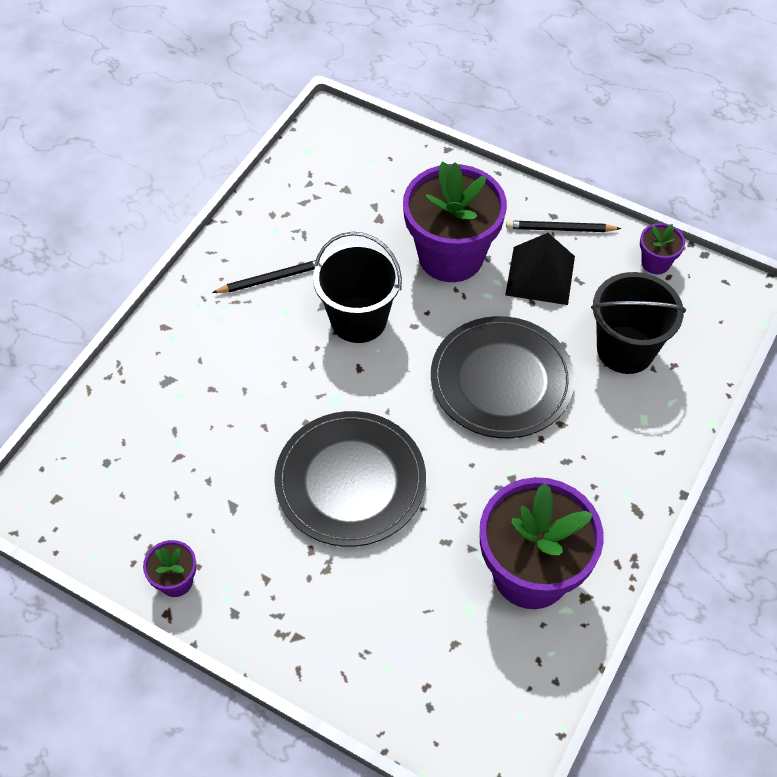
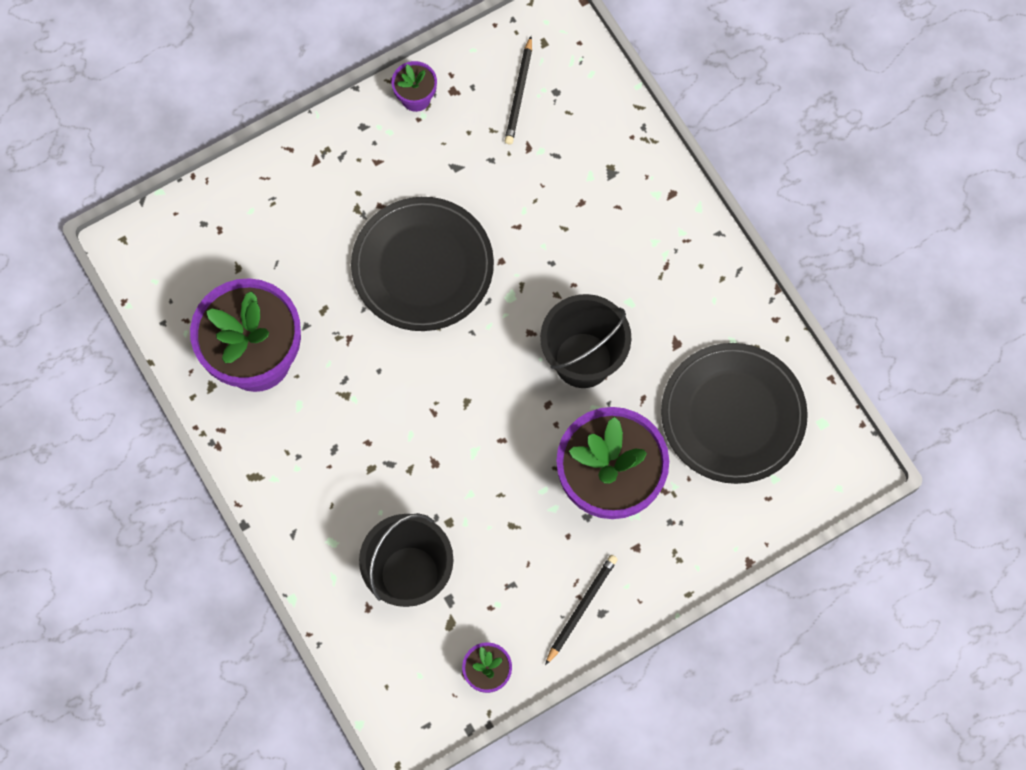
camera: 120 degrees right, 15 degrees up
black pencil [212,260,316,293] -> black pencil moved to [505,36,532,145]
black plate [431,316,575,438] -> black plate moved to [661,343,808,484]
black pyramid [505,233,575,305] -> none

